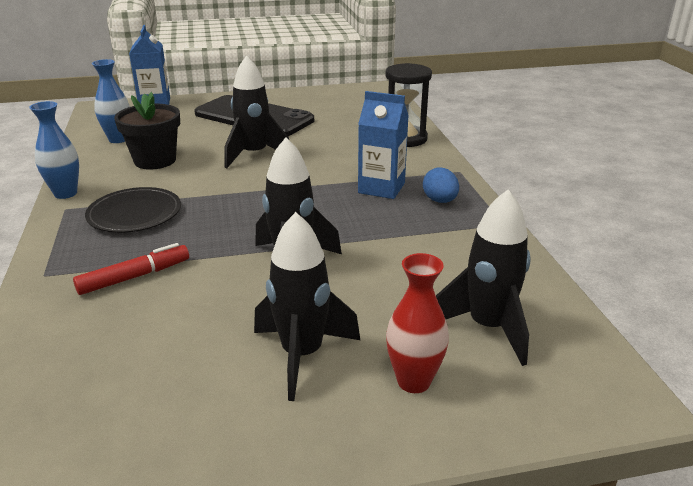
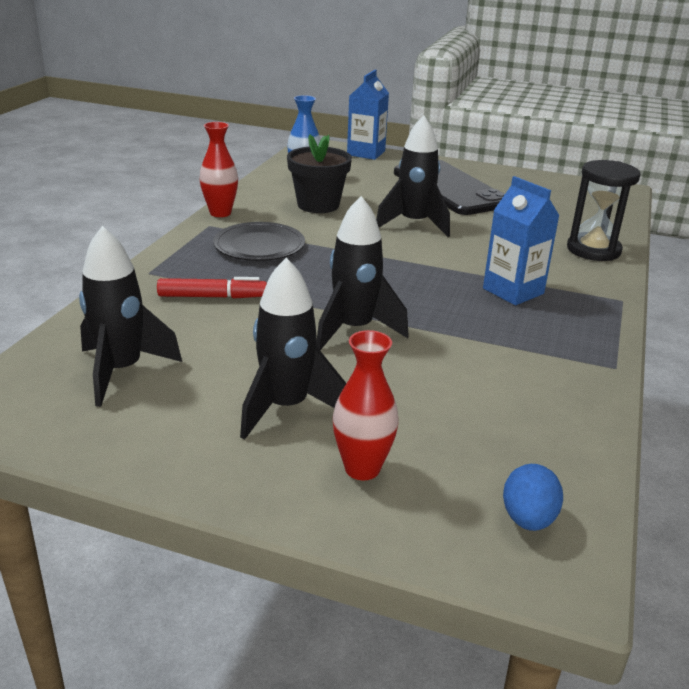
camera: 30 degrees right, 0 degrees up
blue vase [29,101,79,199] -> red vase [199,122,238,217]
blue egg [423,167,459,203] -> blue egg moved to [503,464,563,531]
black rocket [436,190,531,366] -> black rocket moved to [79,226,182,407]

